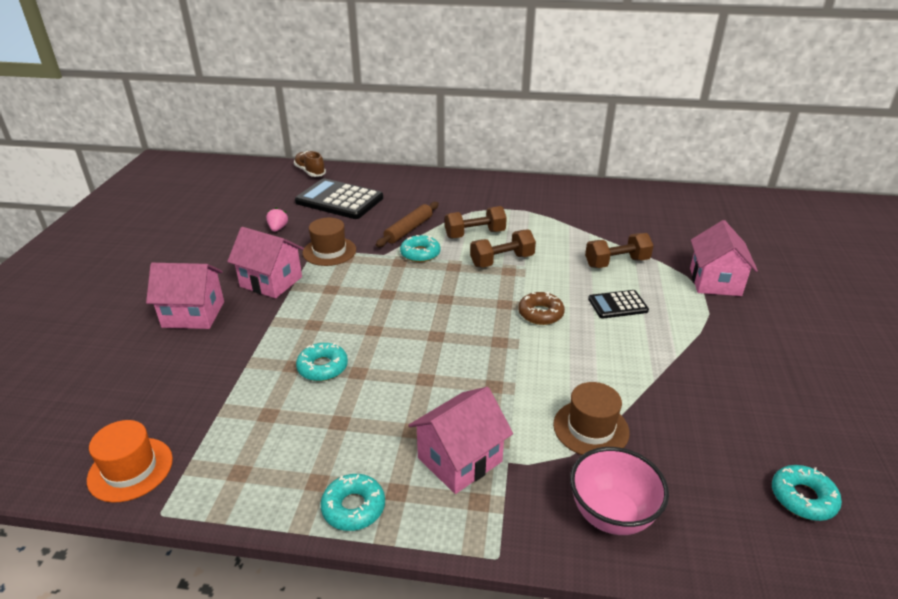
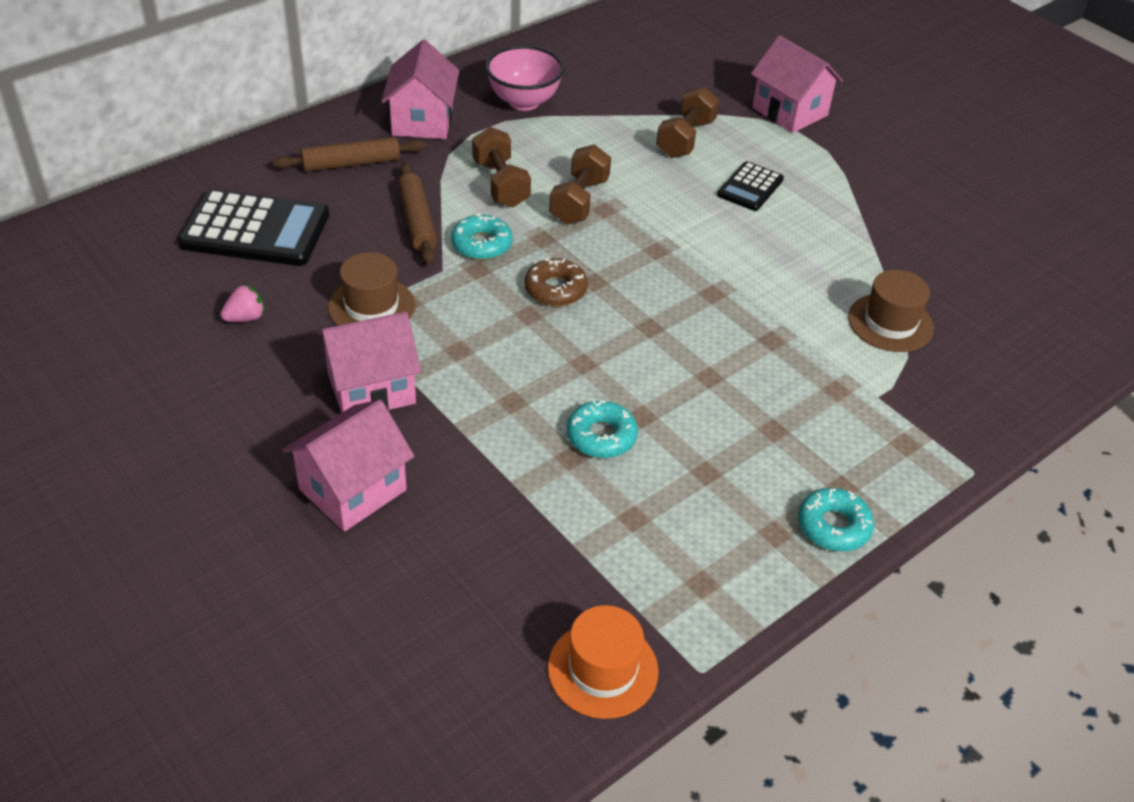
camera: 50 degrees left, 10 degrees up
pink strawberry [266,208,288,232] -> pink strawberry turned 105 degrees clockwise [220,284,265,322]
brown shoe [294,151,326,177] -> none
black calculator [295,178,383,219] -> black calculator turned 150 degrees counterclockwise [178,189,329,266]
pink house [409,387,513,494] -> pink house moved to [381,40,459,139]
brown dumbbell [445,206,507,238] -> brown dumbbell turned 45 degrees counterclockwise [472,127,531,208]
brown donut [518,292,565,325] -> brown donut moved to [524,258,588,306]
pink bowl [570,447,669,535] -> pink bowl moved to [486,45,564,111]
turquoise donut [772,465,842,521] -> none
none -> brown rolling pin [273,137,426,172]

